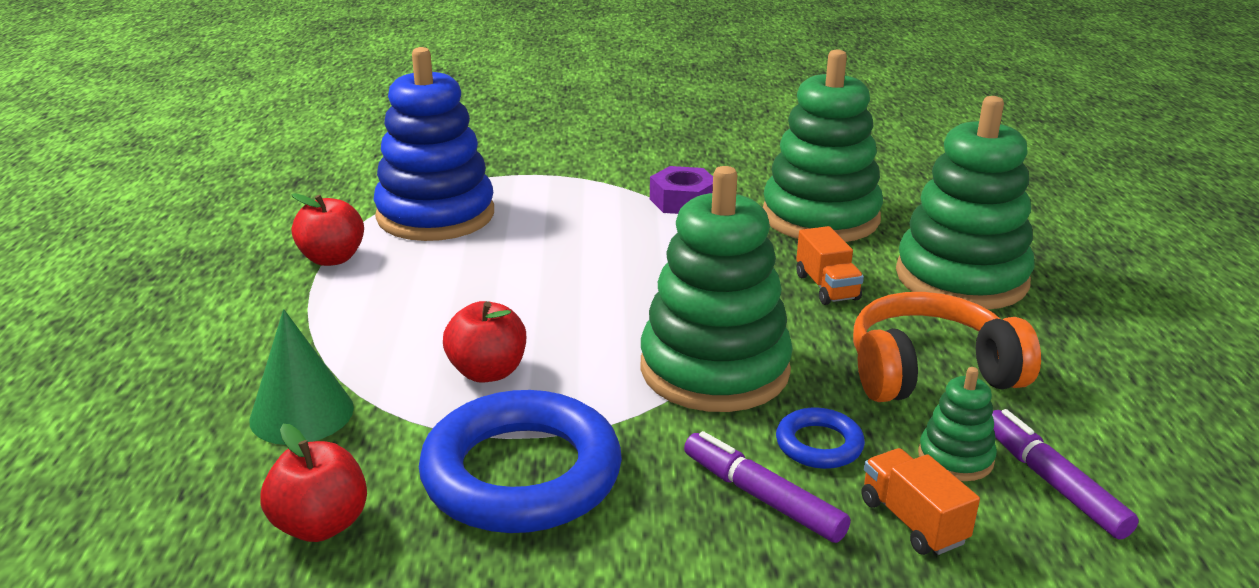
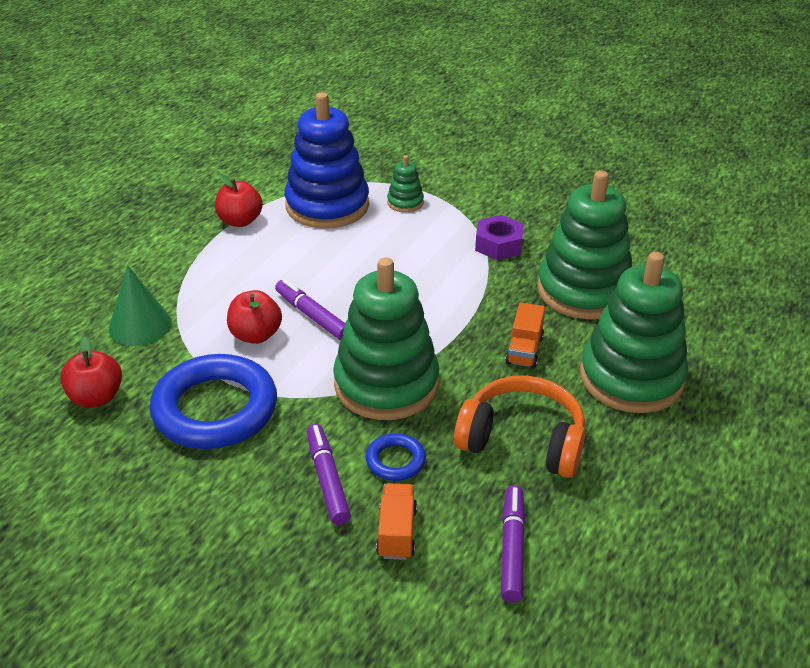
camera: 30 degrees right, 10 degrees up
green stacking toy [918,367,997,481] -> green stacking toy moved to [387,155,424,212]
none -> purple marker [275,279,345,340]

